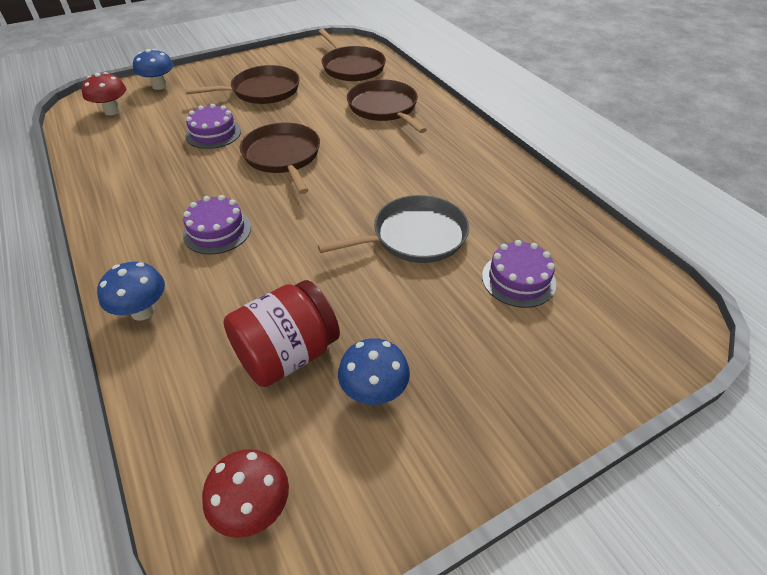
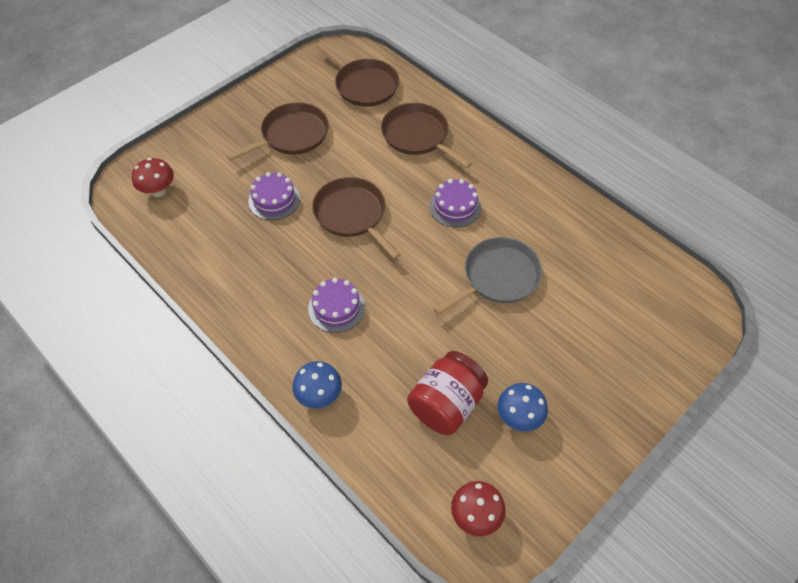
camera: 15 degrees left, 10 degrees up
blue mushroom [133,49,174,90] -> none
purple cake [482,240,556,308] -> purple cake moved to [429,179,481,227]

